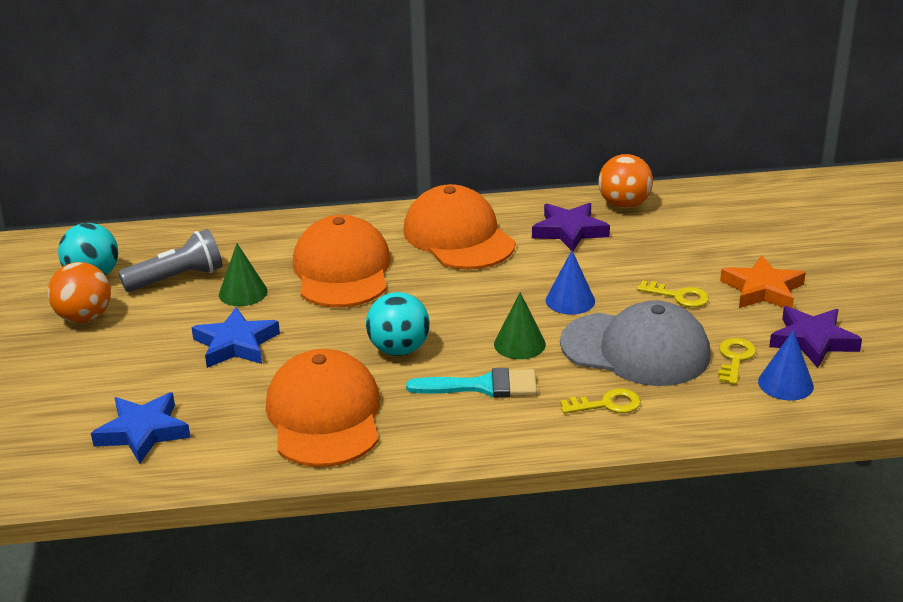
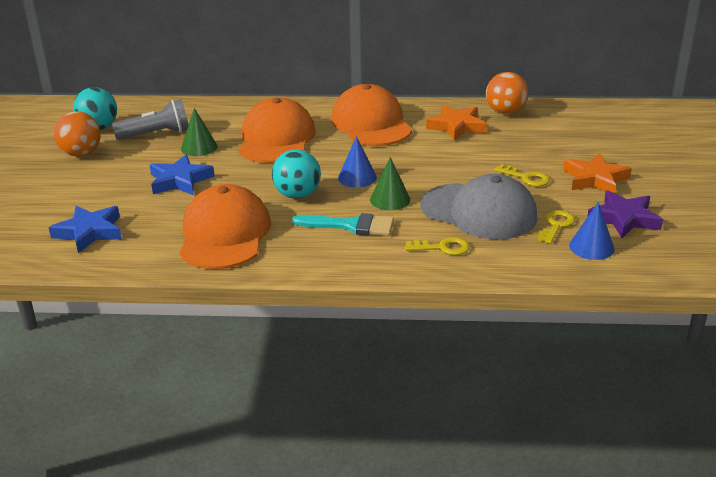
camera: 10 degrees right, 0 degrees up
purple star [532,203,610,251] -> orange star [426,105,487,141]
blue cone [546,250,595,314] -> blue cone moved to [338,136,377,187]

